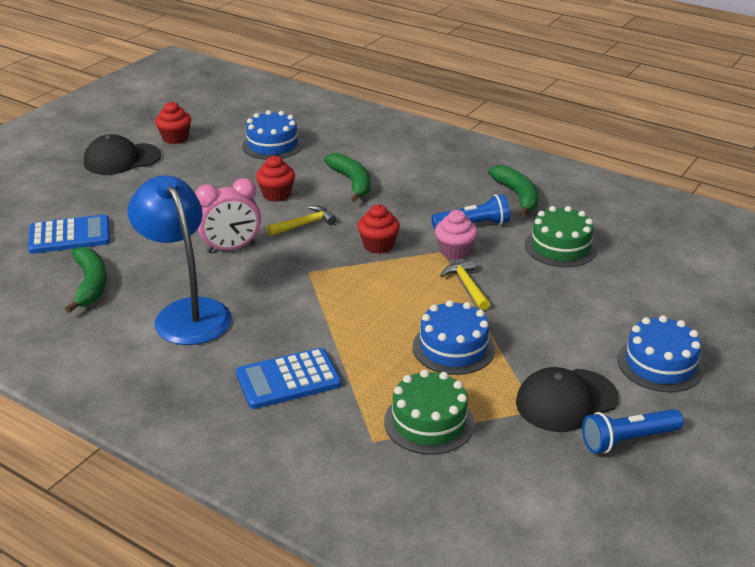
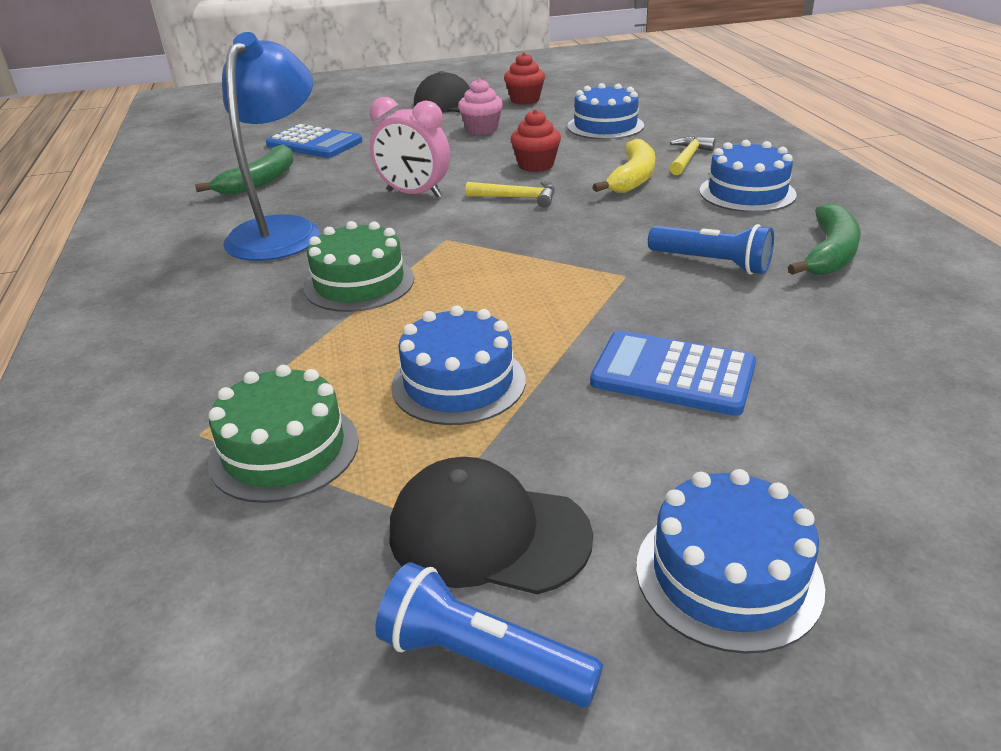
camera: 45 degrees right, 0 degrees up
blue calculator [236,348,342,409] -> blue calculator moved to [590,331,756,416]
green banana [324,153,370,202] -> yellow banana [593,139,655,193]
red cupcake [357,205,400,254] -> none
pink cupcake [435,210,478,260] -> pink cupcake moved to [458,78,503,135]
yellow hammer [440,259,490,310] -> yellow hammer moved to [670,136,715,175]
green cake [525,206,597,267] -> green cake moved to [304,221,414,312]
none -> blue cake [699,140,797,212]

